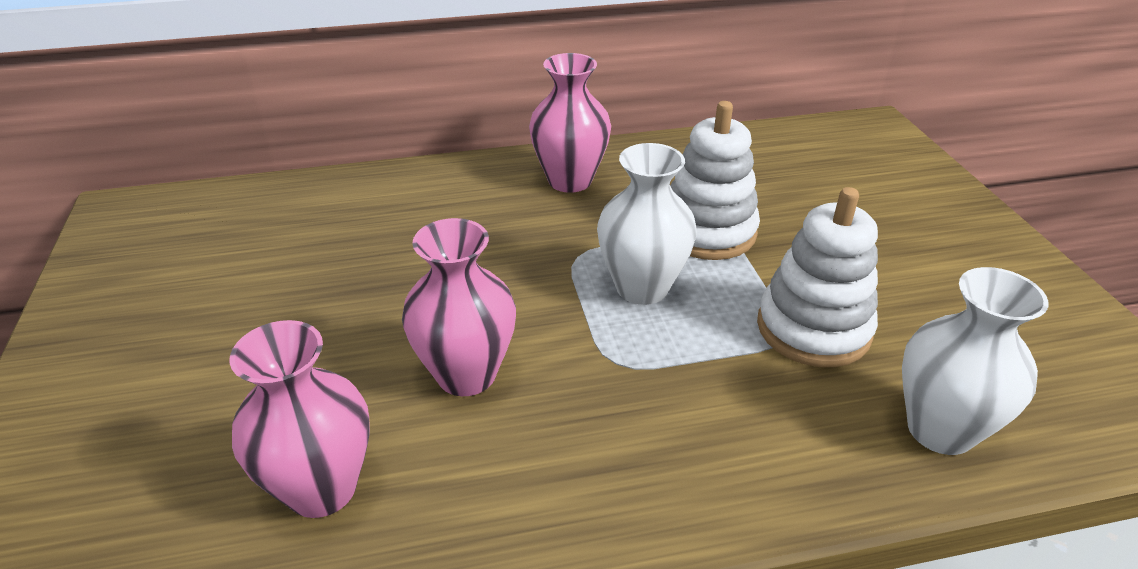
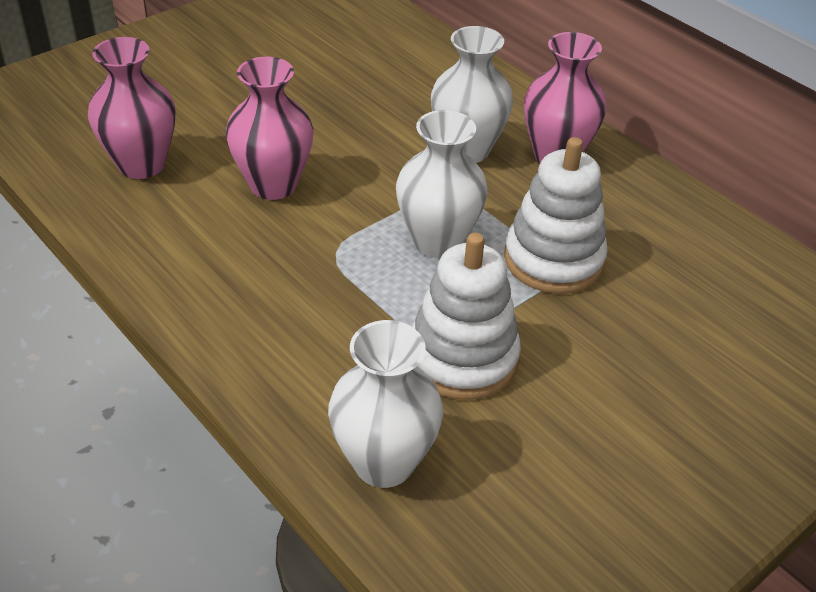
camera: 60 degrees right, 5 degrees up
none -> white vase [431,26,513,163]

